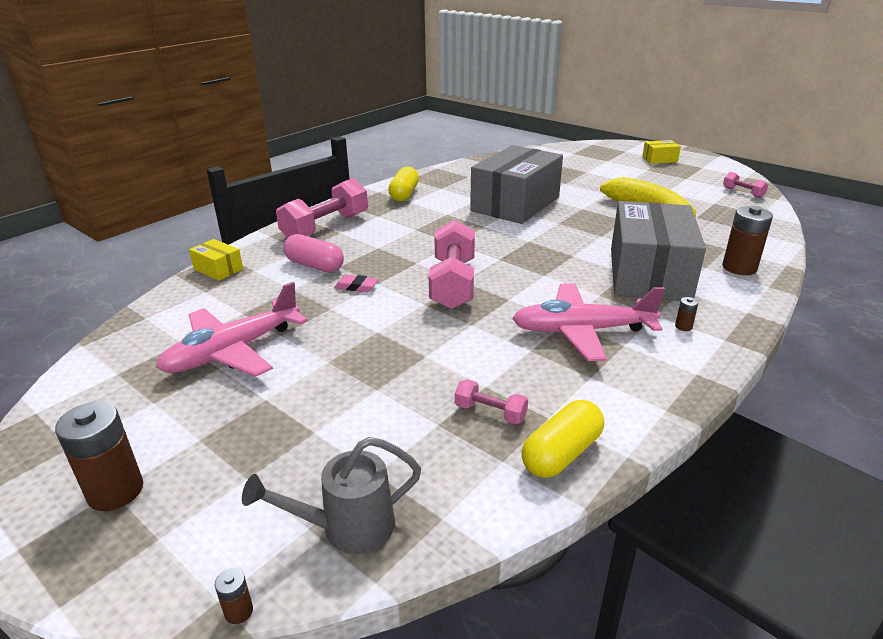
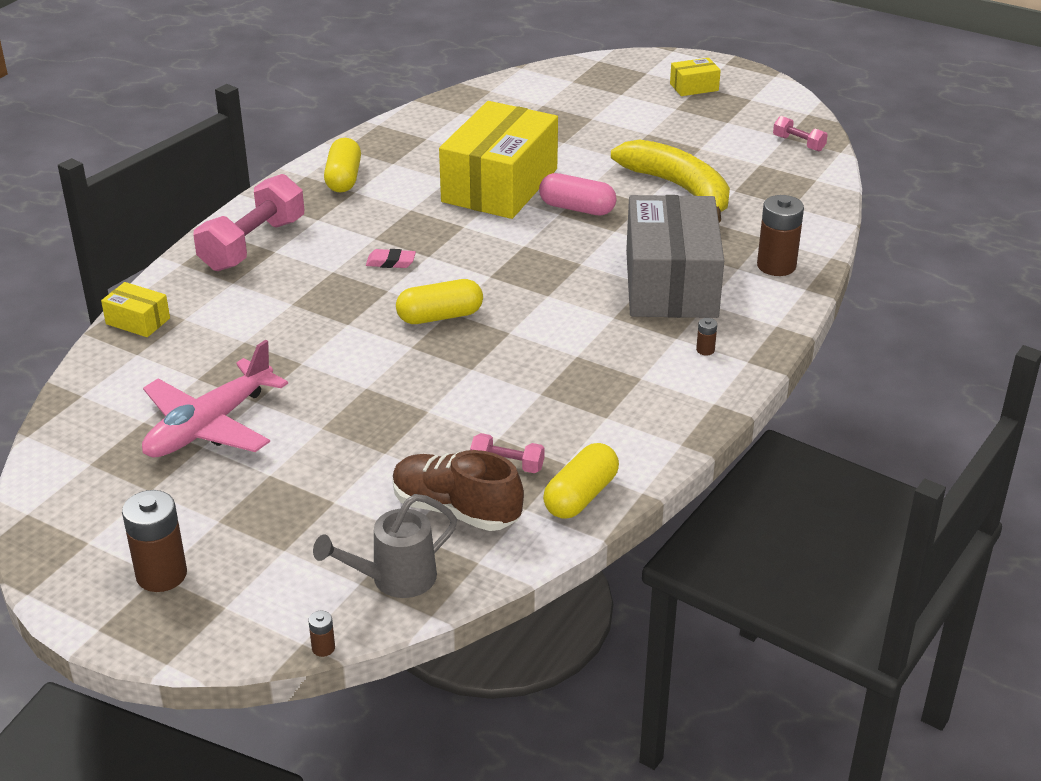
camera: 10 degrees left, 5 degrees up
pink capsule [284,234,344,272] -> pink capsule moved to [539,173,616,215]
pink eraser [334,275,379,292] -> pink eraser moved to [366,249,416,268]
pink dumbbell [429,220,475,309] -> yellow capsule [396,279,483,324]
grey box [470,145,563,224] -> yellow box [439,101,558,219]
pink plane [512,283,665,361] -> none
none -> brown shoe [392,450,524,531]

